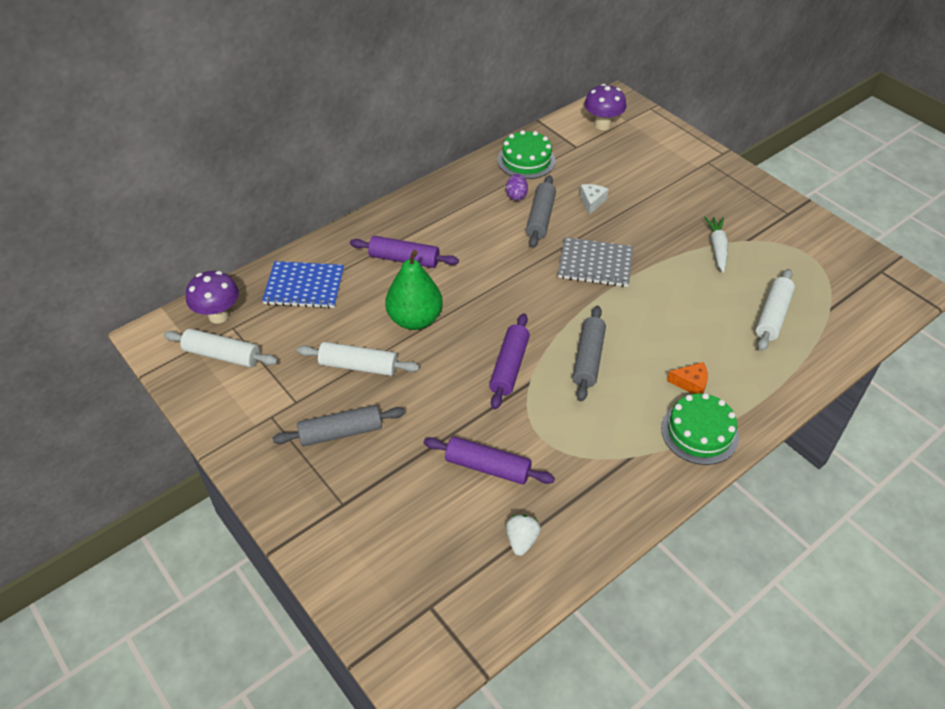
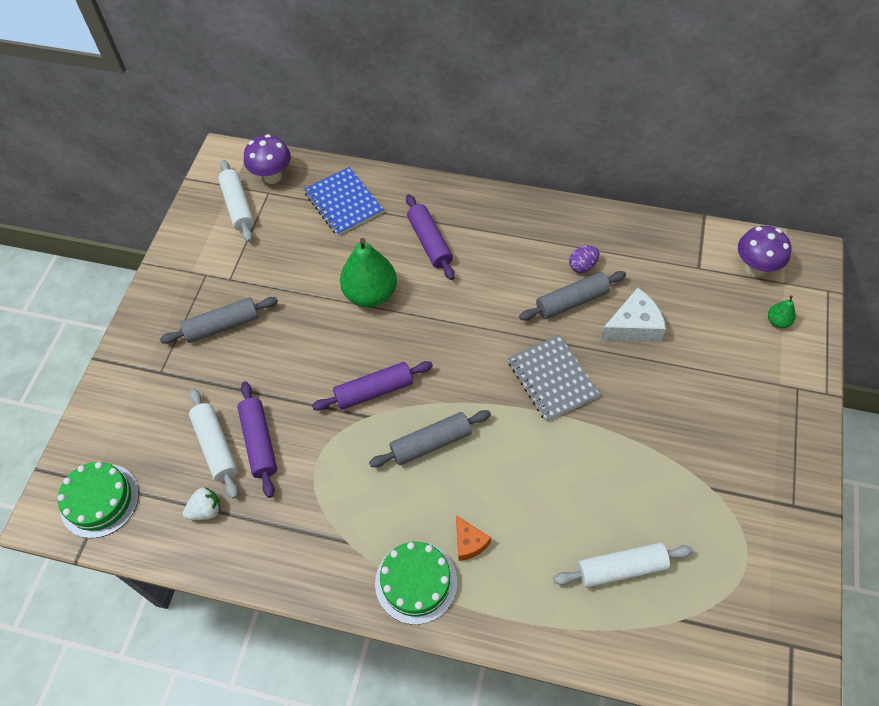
camera: 55 degrees right, 10 degrees up
grey rolling pin [273,405,405,446] -> grey rolling pin turned 60 degrees counterclockwise [160,297,278,344]
white rolling pin [297,342,419,376] -> white rolling pin moved to [189,389,238,499]
green cake [498,130,556,179] -> green cake moved to [58,462,139,538]
white cheese [580,184,609,214] -> white cheese [600,288,666,342], size x1.66
white carrot [704,217,728,273] -> none
none -> green pear [768,295,796,328]

